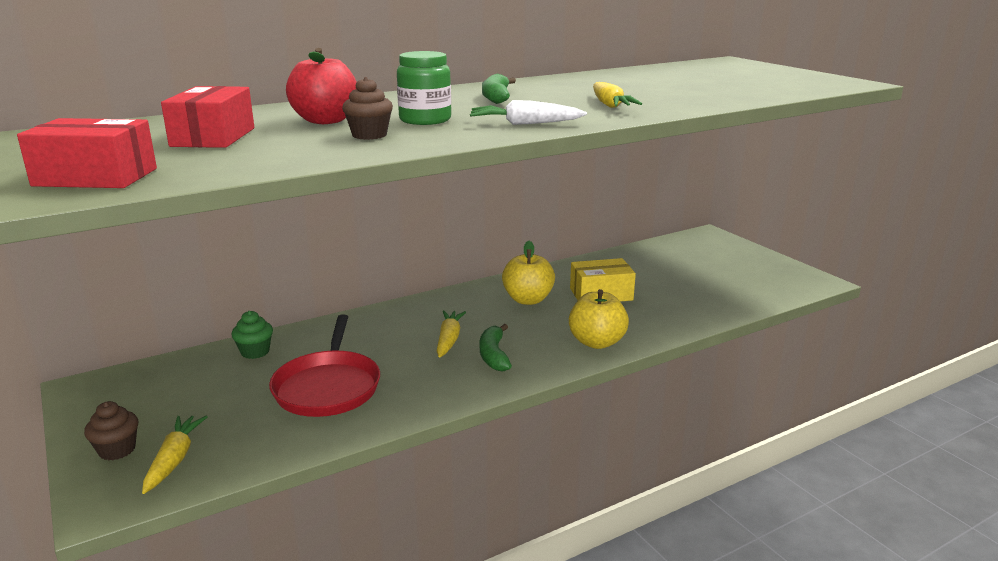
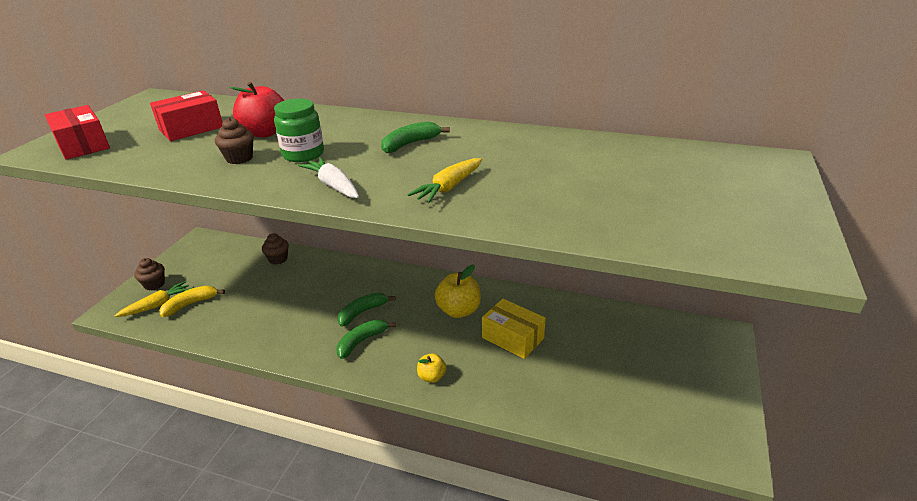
camera: 50 degrees right, 10 degrees up
green cupcake [231,311,273,359] -> brown cupcake [262,233,289,264]
red pan [269,314,380,417] -> none
yellow carrot [437,310,466,358] -> green banana [338,293,396,327]
yellow apple [569,289,629,349] -> yellow apple [417,353,446,383], size x0.56
none -> yellow banana [159,286,225,317]

